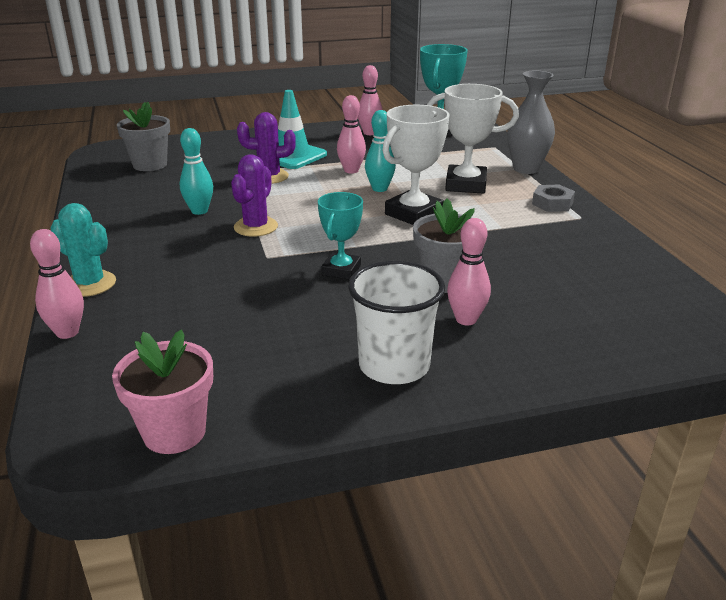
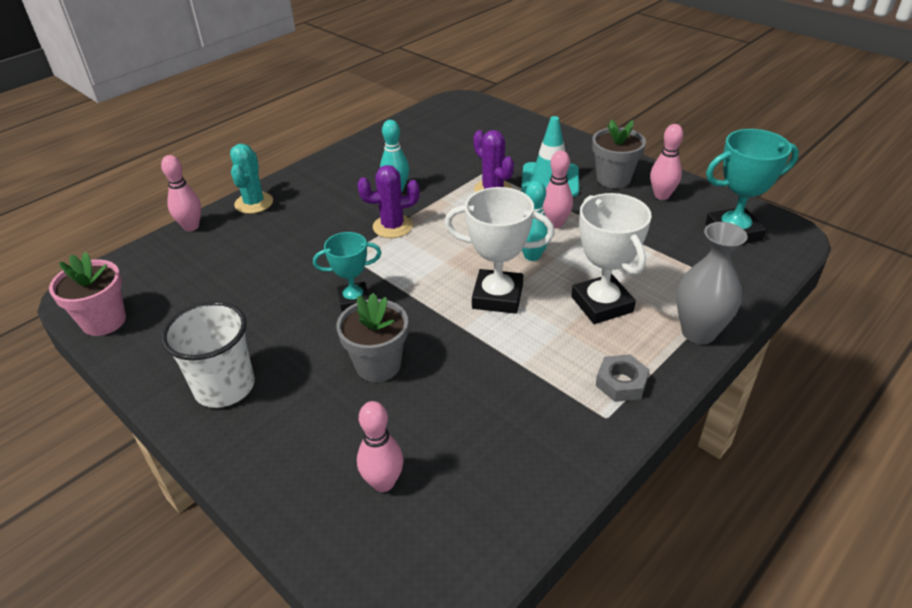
camera: 60 degrees right, 10 degrees up
grey flower pot [117,102,170,171] -> grey flower pot moved to [592,120,646,188]
pink bowling pin [447,218,491,325] -> pink bowling pin moved to [357,401,403,492]

